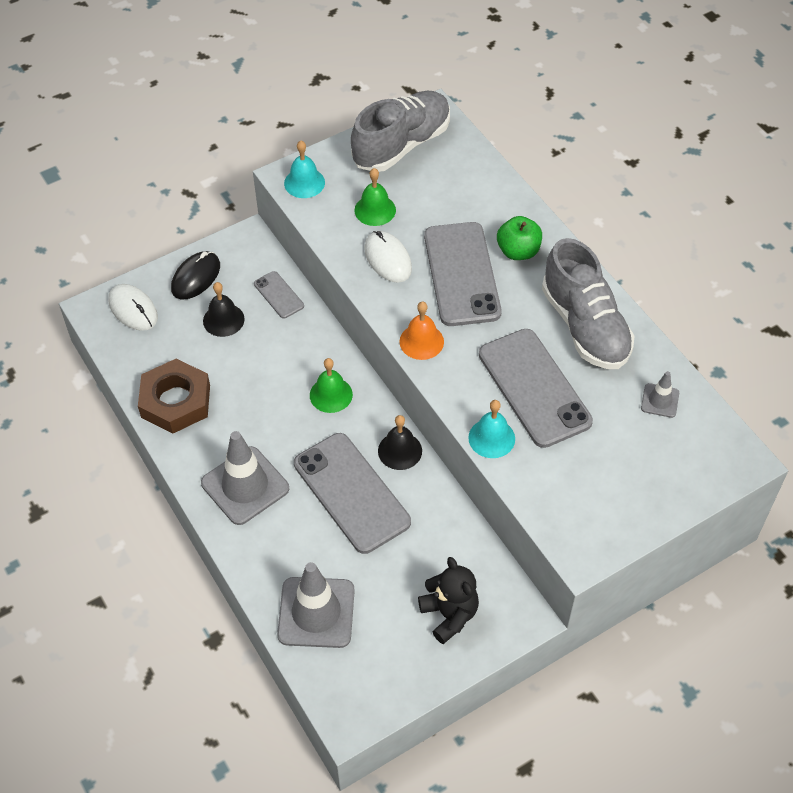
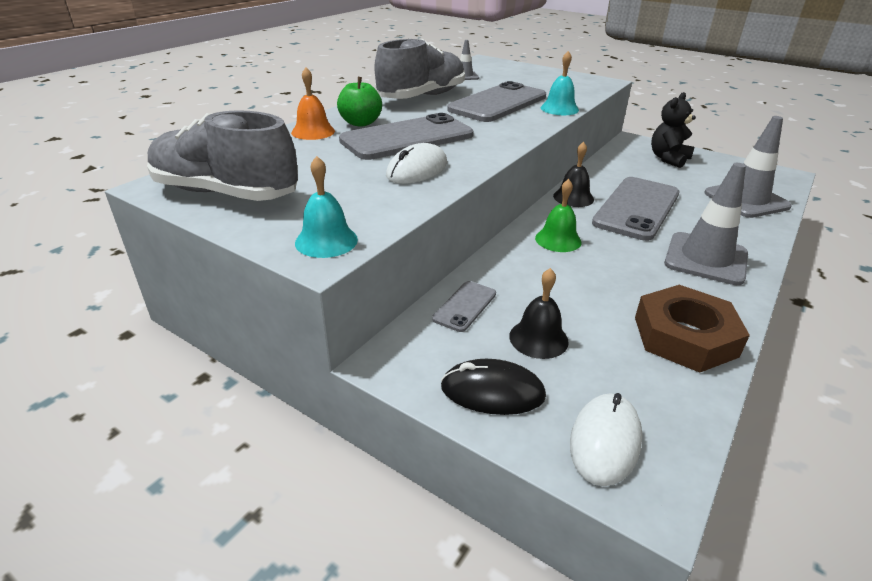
camera: 115 degrees left, 20 degrees down
green bell [354,168,396,226] -> none
orange bell [399,301,444,360] -> orange bell moved to [291,68,335,140]

